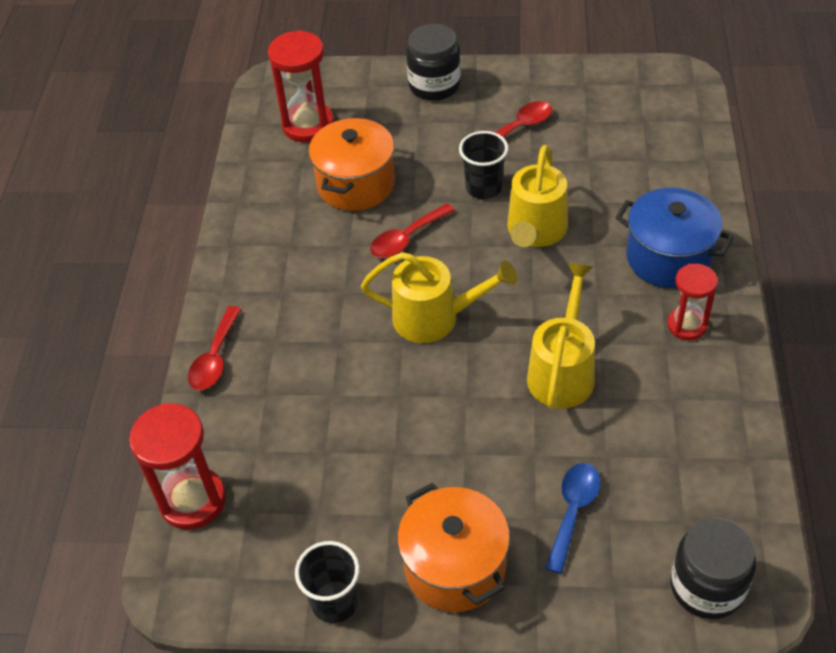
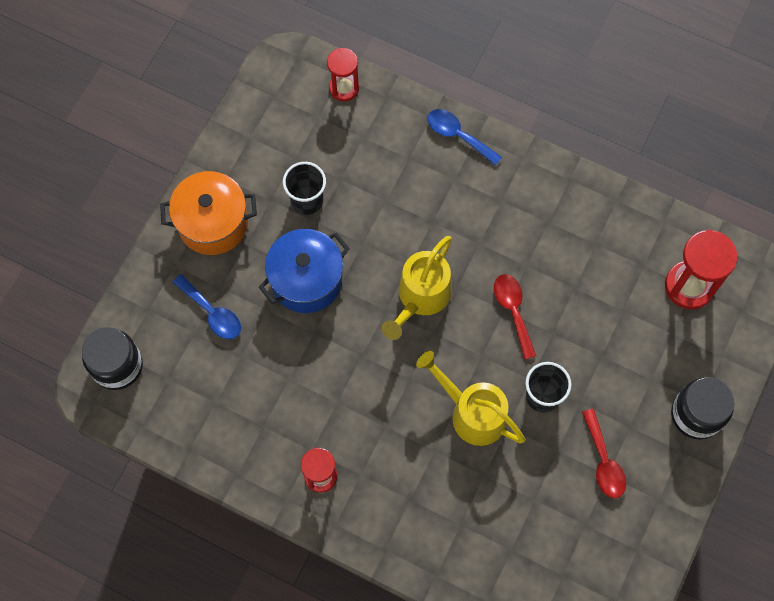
camera: 110 degrees right, 20 degrees up
red hourglass [129,403,226,530] -> red hourglass [327,48,359,101], size x0.63
red spoon [188,306,241,390] -> blue spoon [428,109,502,166]
black cup [295,541,360,623] -> black cup moved to [283,162,326,215]
orange pot [309,117,395,211] -> none
yellow watering can [527,263,595,408] -> none
blue pot [615,188,734,288] -> blue pot moved to [259,229,350,313]

